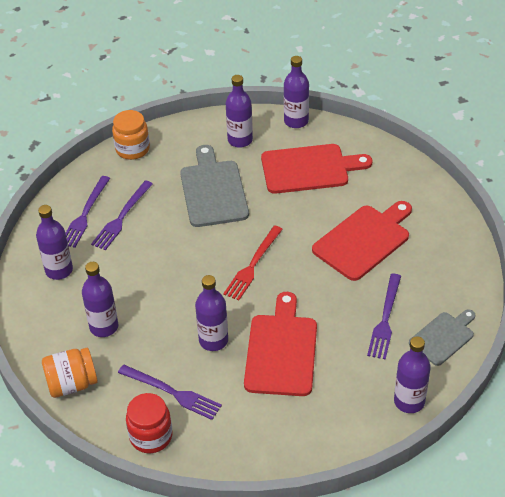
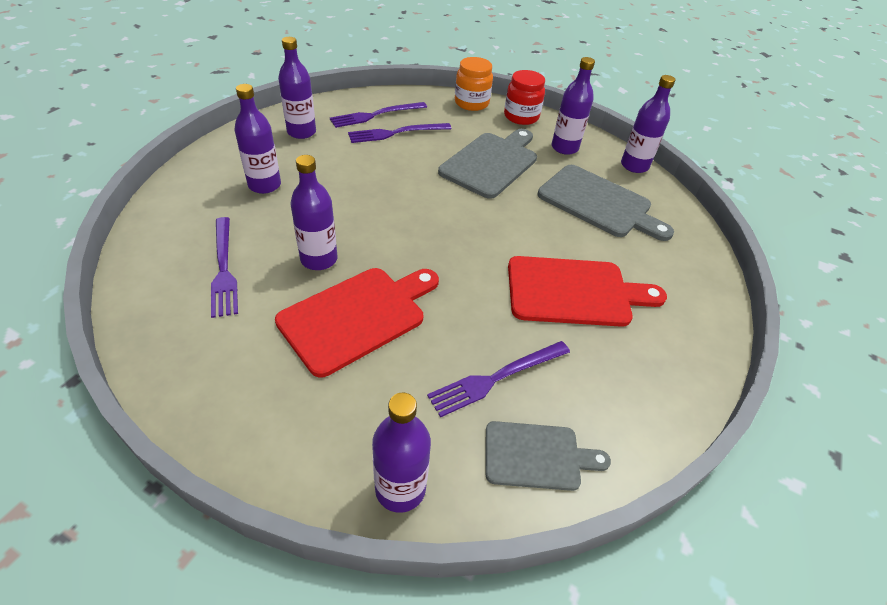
camera: 40 degrees right, 0 degrees up
orange jar [42,348,98,398] -> none
red jar [126,393,173,453] -> red jar moved to [504,70,545,125]
red fork [223,225,283,301] -> none
red cutting board [261,144,372,194] -> grey cutting board [538,165,674,241]

